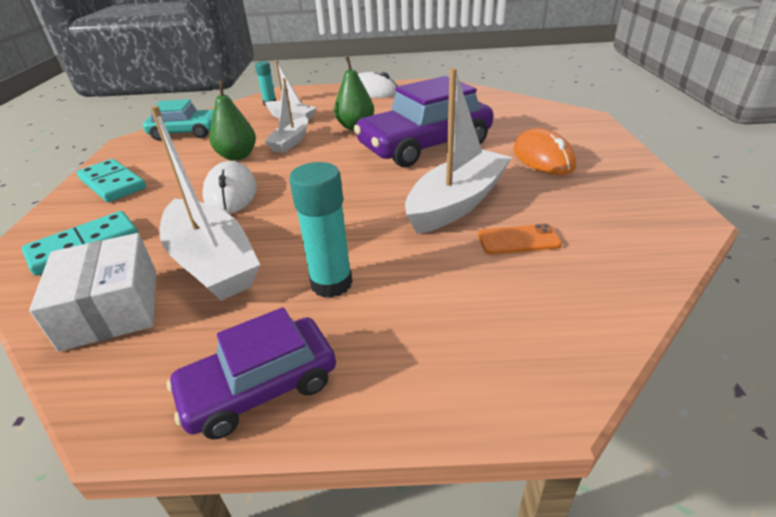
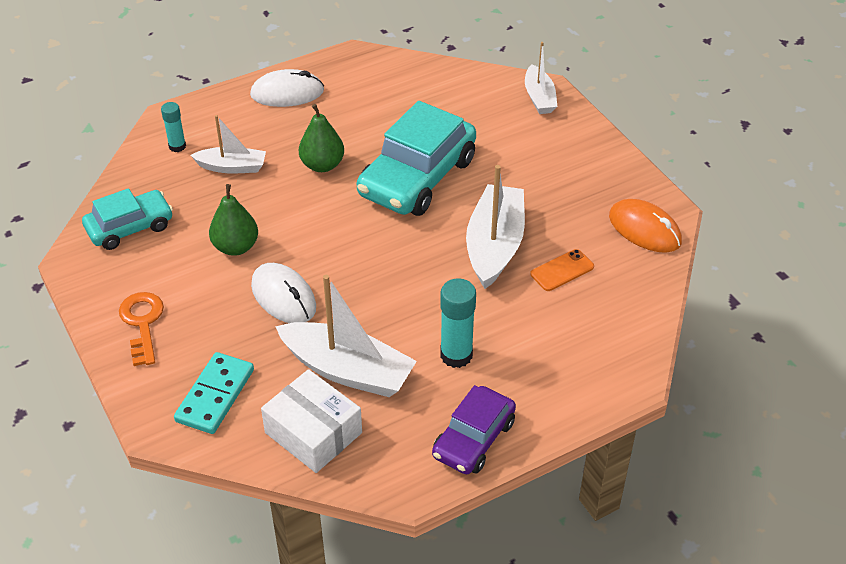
camera: 30 degrees left, 10 degrees up
turquoise domino [76,159,146,202] -> orange key [119,292,164,366]
white boat [264,78,308,153] -> white boat moved to [525,42,557,114]
purple car [354,76,493,167] -> turquoise car [357,101,476,216]
orange mouse [513,128,576,175] -> orange mouse moved to [609,199,682,253]

